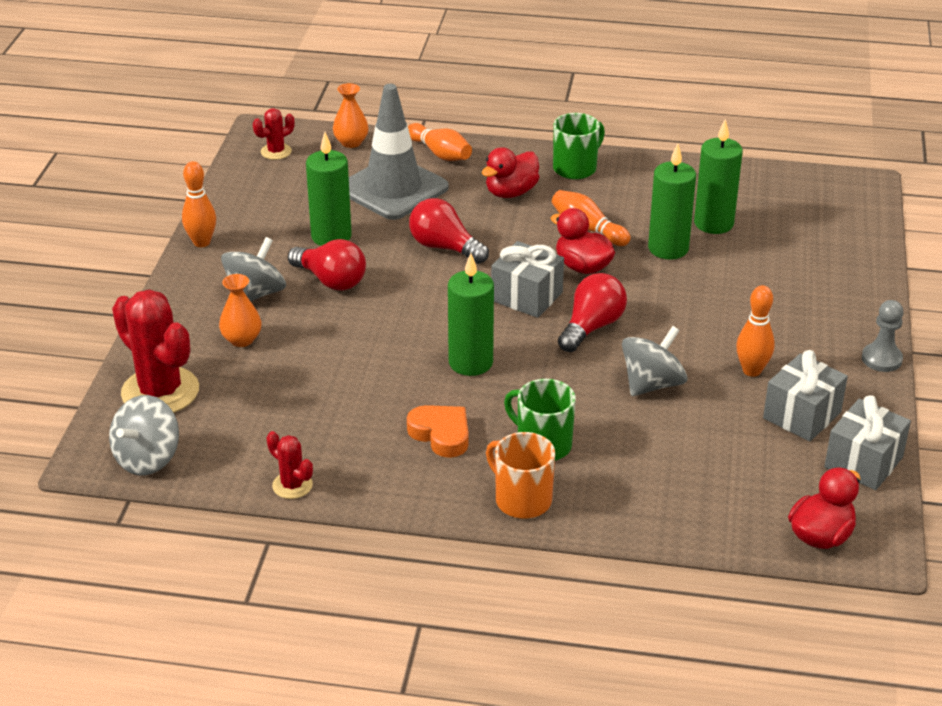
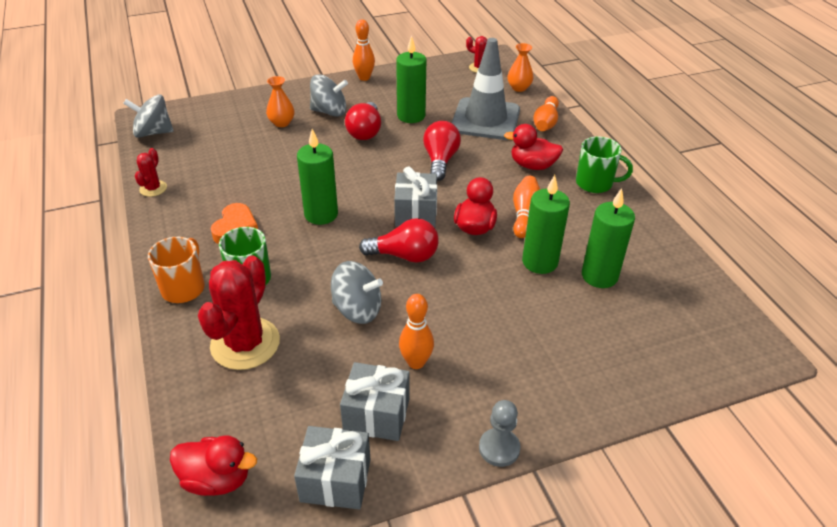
camera: 60 degrees right, 5 degrees up
red cactus [112,289,199,413] -> red cactus moved to [198,255,280,370]

